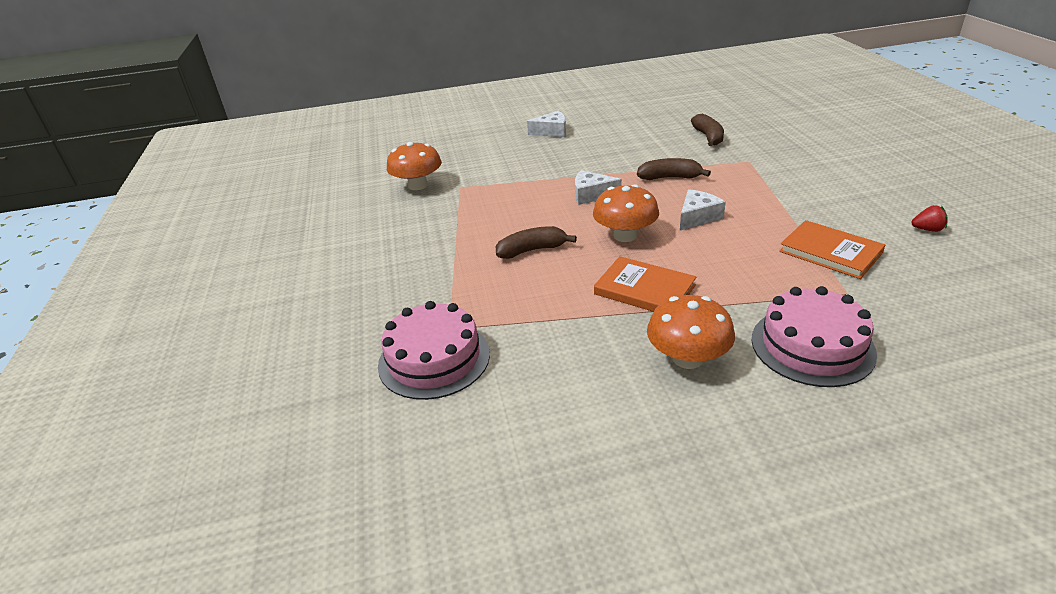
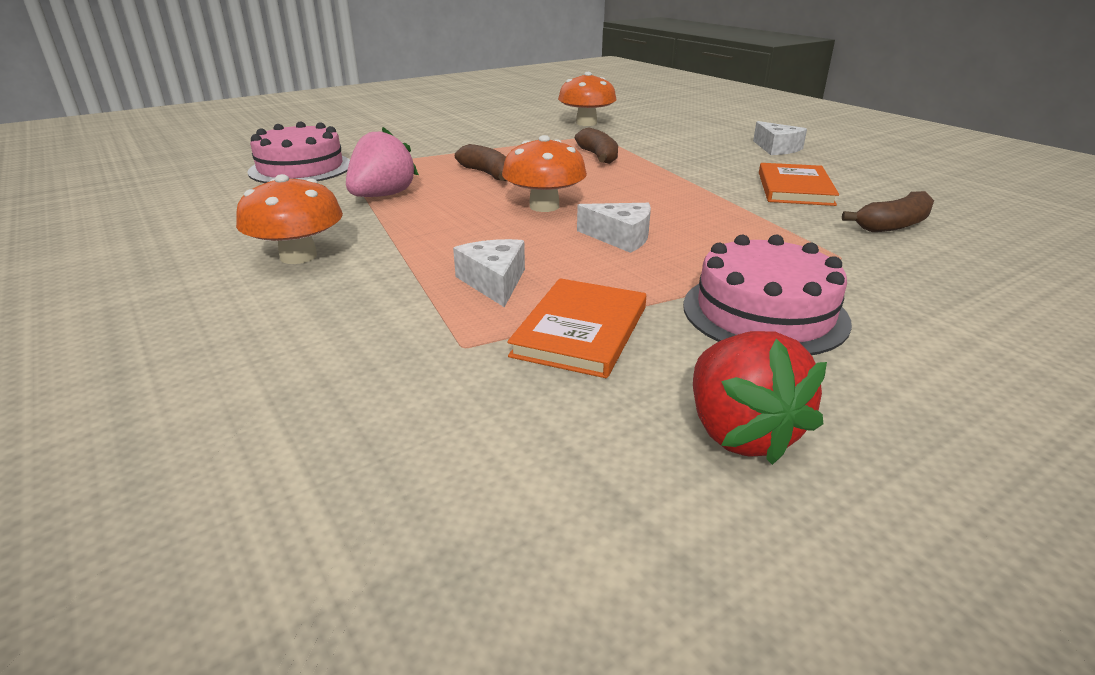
camera: 65 degrees right, 5 degrees down
white cheese [575,170,622,205] -> white cheese moved to [453,239,525,307]
orange book [594,256,696,312] -> orange book moved to [759,163,839,206]
brown banana [637,158,711,180] -> brown banana moved to [575,128,618,164]
pink cake [752,286,877,387] -> pink cake moved to [683,235,852,355]
red strawberry [911,205,948,232] -> red strawberry [693,331,827,465], size x2.05
none -> pink strawberry [346,127,419,197]

